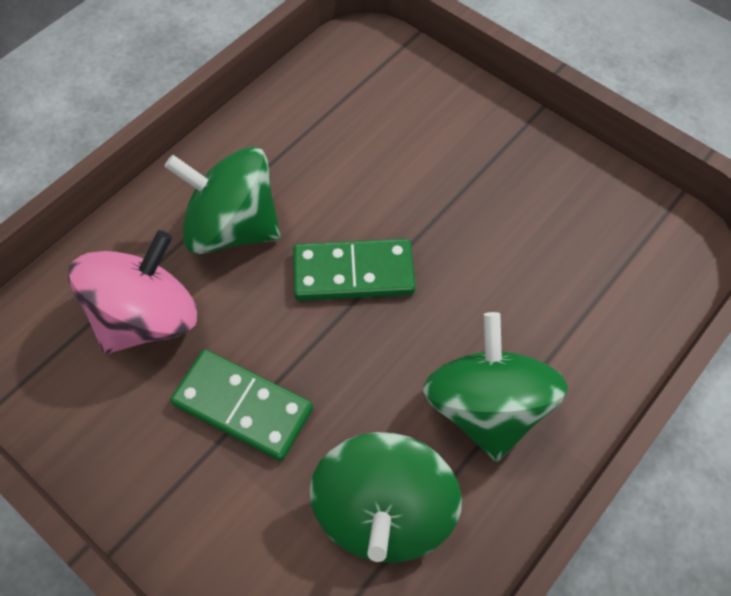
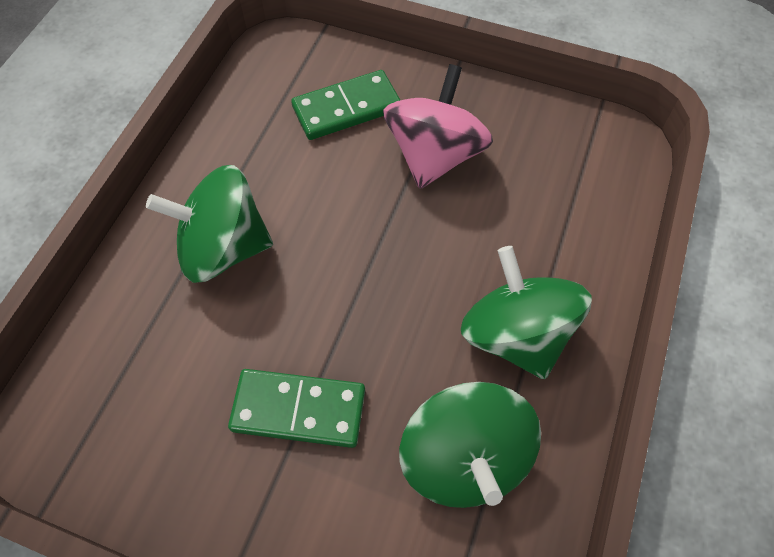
camera: 20 degrees left, 0 degrees up
pink spinning top [68,230,198,354] -> pink spinning top moved to [383,64,493,189]
green domino [293,239,415,301] -> green domino moved to [291,70,400,140]

